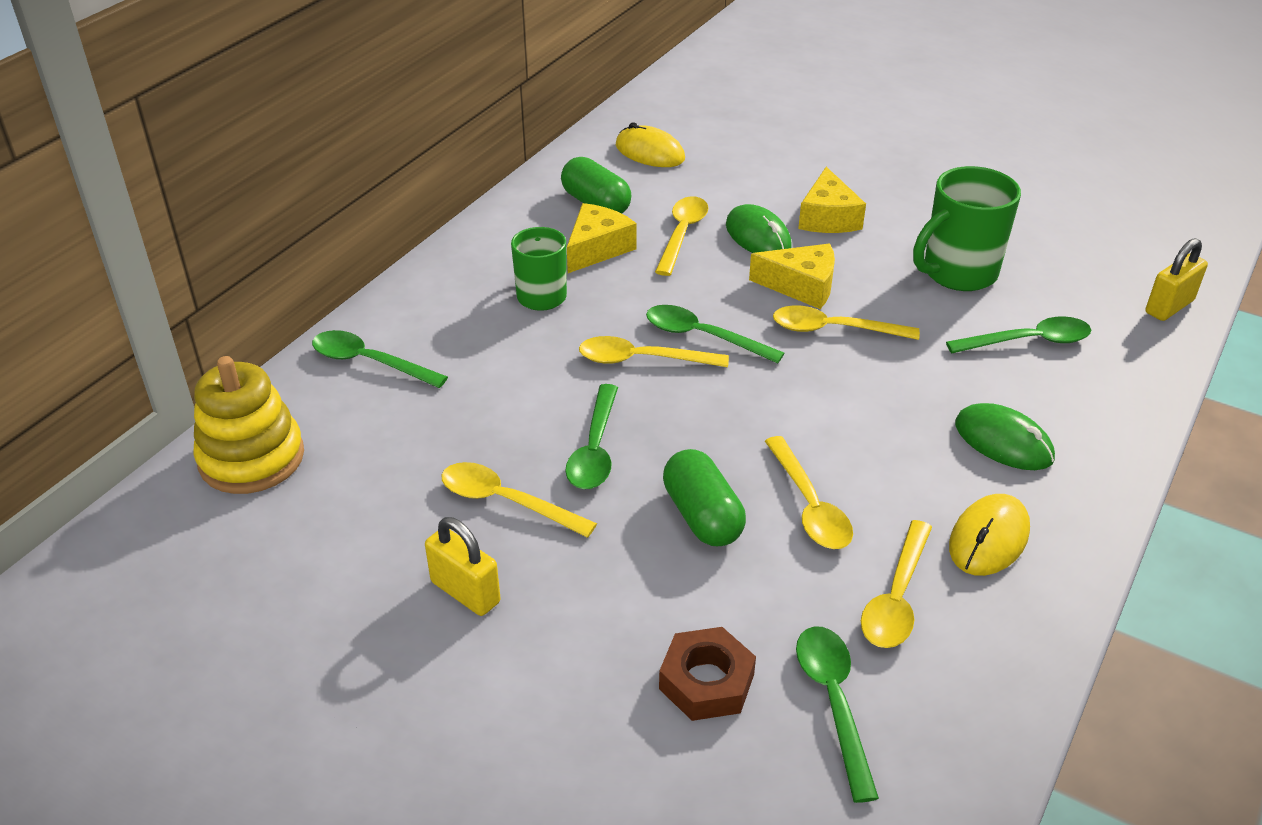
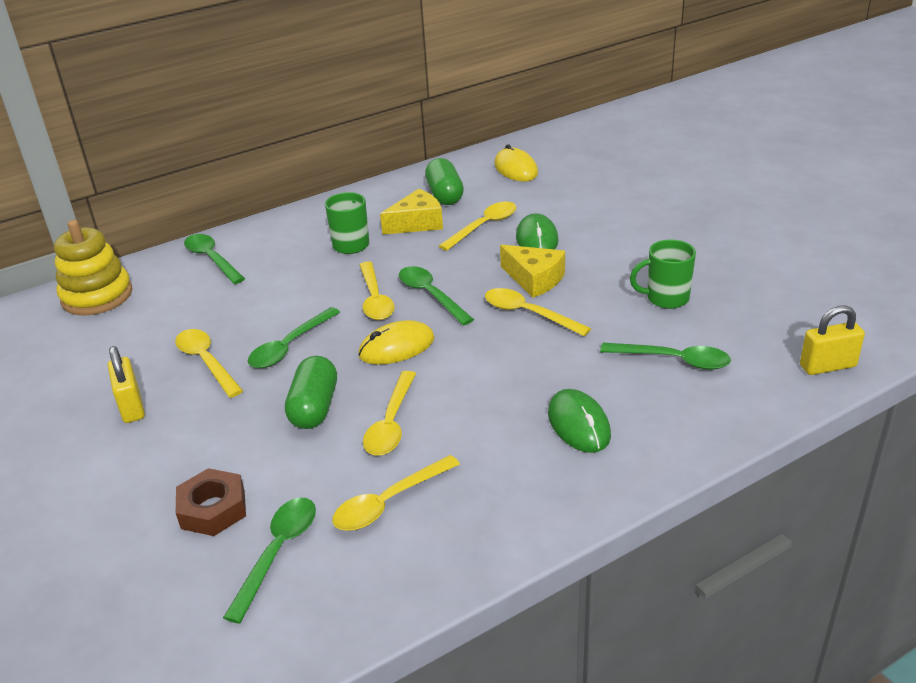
camera: 30 degrees right, 5 degrees down
yellow spoon [579,336,729,367] -> yellow spoon turned 135 degrees counterclockwise [360,262,395,320]
yellow cheese [798,167,866,233] -> none
green mug [913,166,1021,291] -> green mug [630,239,696,309], size x0.66
yellow mouse [949,494,1030,576] -> yellow mouse moved to [358,320,435,365]

